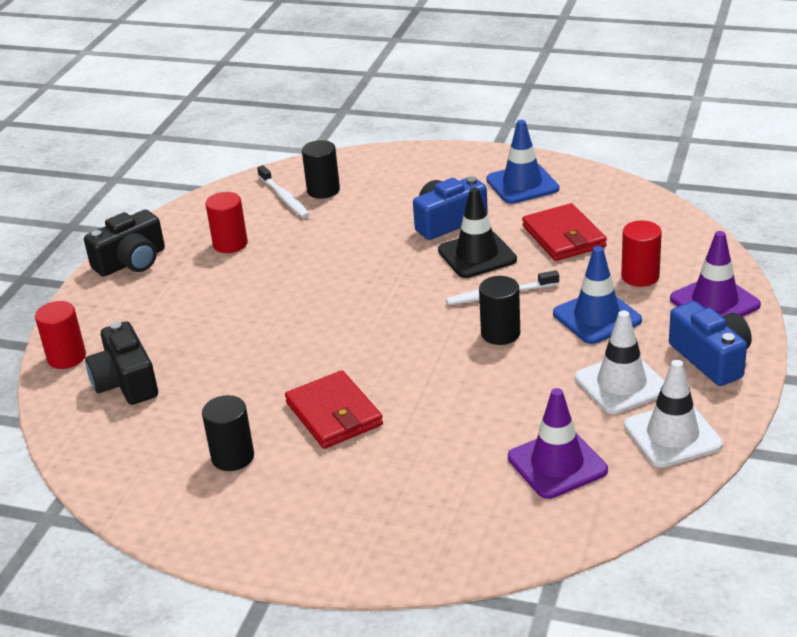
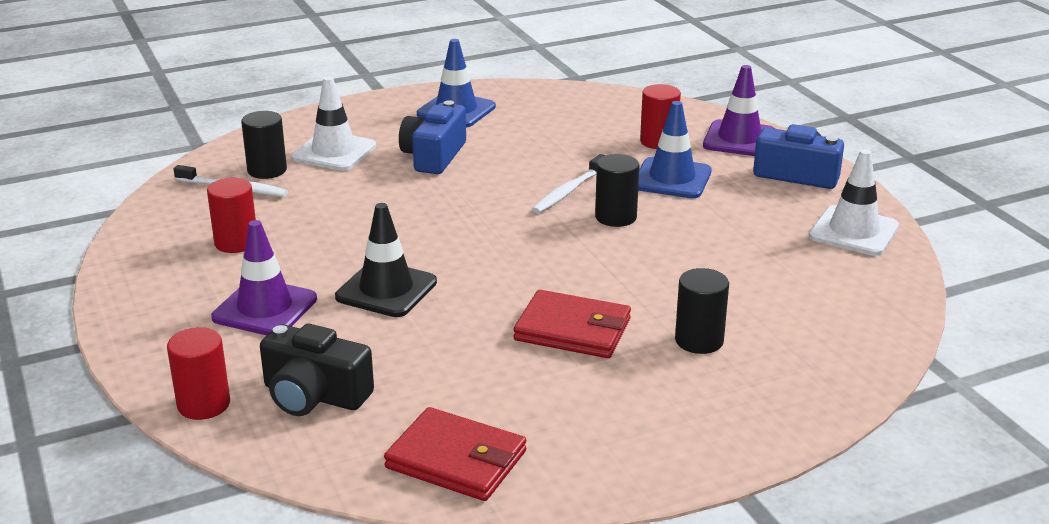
camera: 45 degrees left, 5 degrees down
black camera [84,210,165,277] -> none
black cylinder [202,395,254,471] -> black cylinder moved to [675,268,729,354]
black traffic cone [438,188,517,278] -> black traffic cone moved to [335,203,437,317]
purple traffic cone [508,388,608,499] -> purple traffic cone moved to [211,220,317,335]
red wallet [522,203,607,261] -> red wallet moved to [384,407,526,501]
white traffic cone [575,310,664,414] -> white traffic cone moved to [291,76,376,171]

